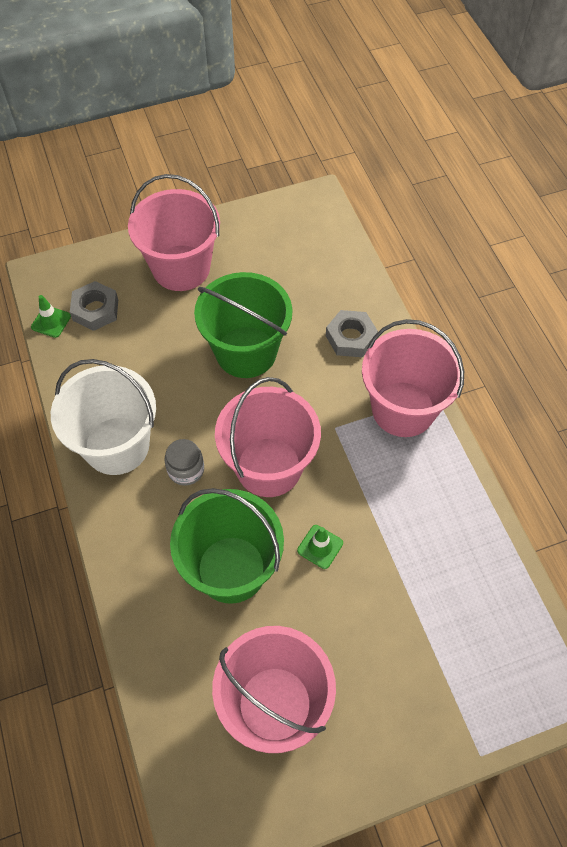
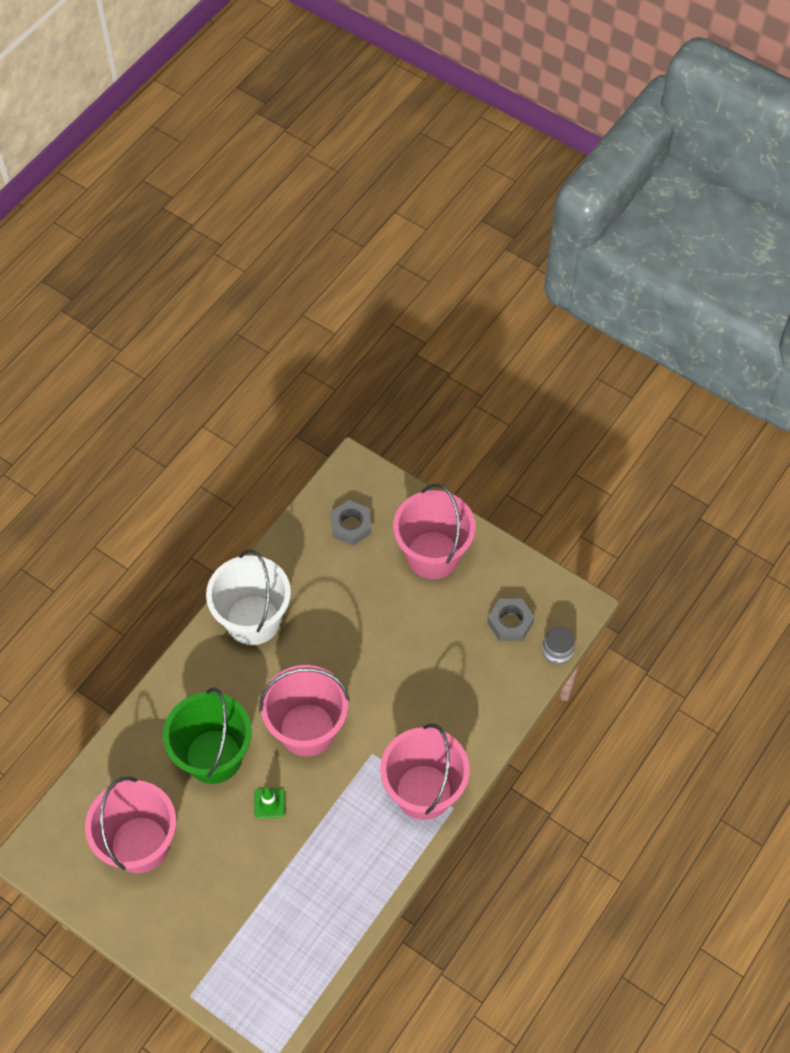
camera: 55 degrees right, 0 degrees up
green traffic cone [31,295,71,338] -> none
grey jar [164,439,204,486] -> grey jar moved to [542,626,575,665]
green bucket [194,272,292,378] -> none
grey nut [326,310,378,357] -> grey nut moved to [487,599,534,641]

